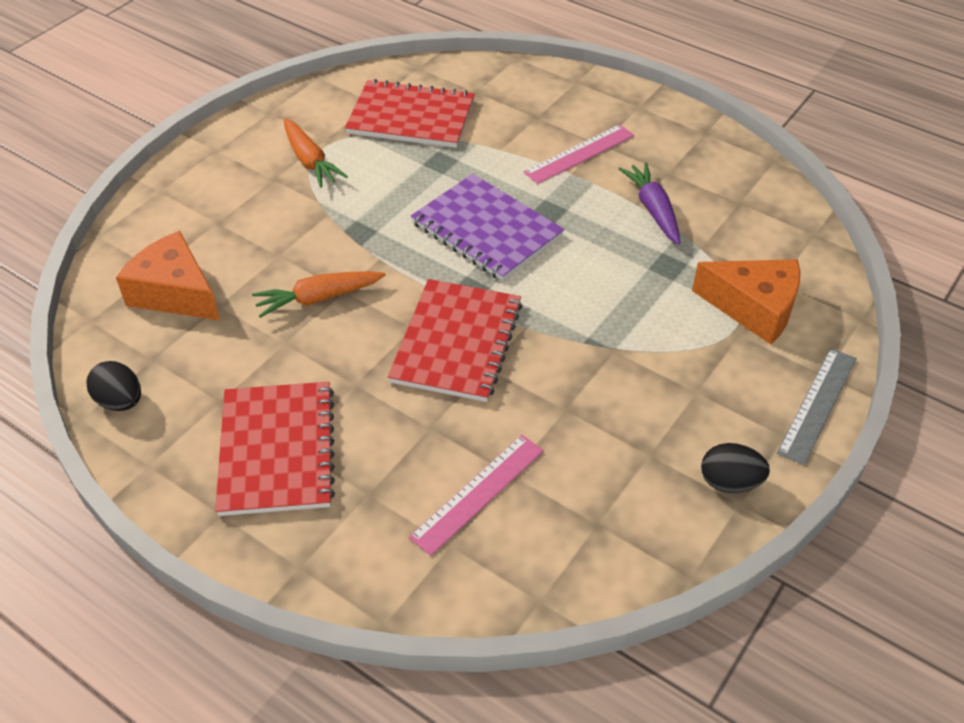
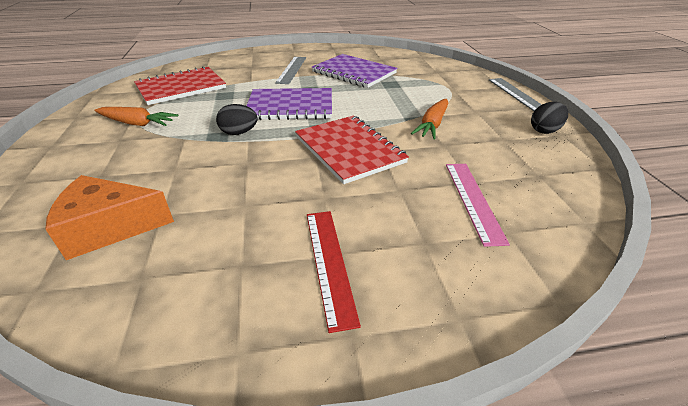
camera: 45 degrees left, 10 degrees down
black egg [86,361,141,411] -> black egg moved to [216,104,258,135]
red notebook [215,382,335,516] -> red ruler [307,211,361,333]
orange carrot [252,271,385,318] -> orange carrot moved to [411,99,448,139]
pink ruler [523,124,634,184] -> grey ruler [275,57,306,84]
purple carrot [619,162,680,245] -> purple notebook [312,54,397,88]
orange cheese [692,259,800,345] -> none

